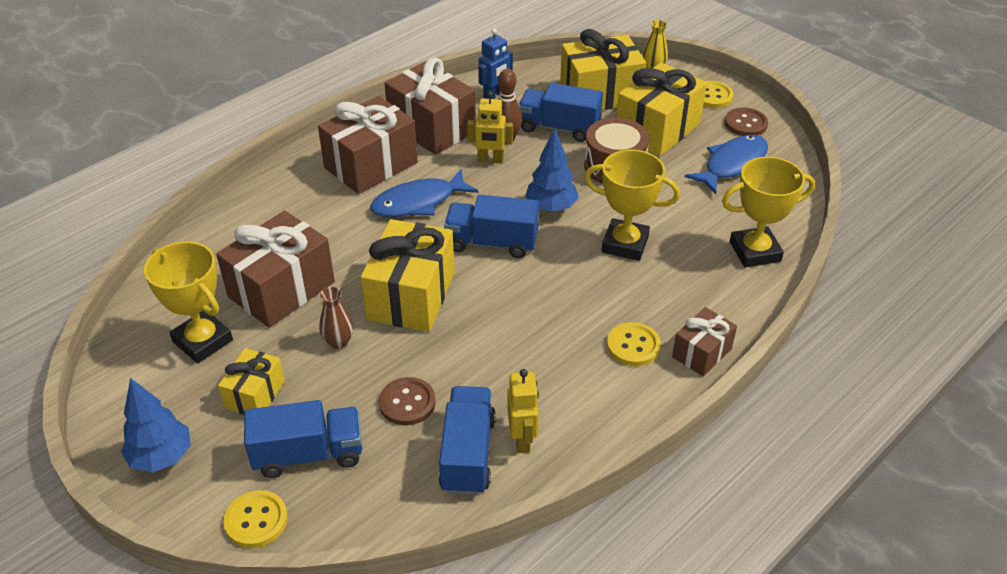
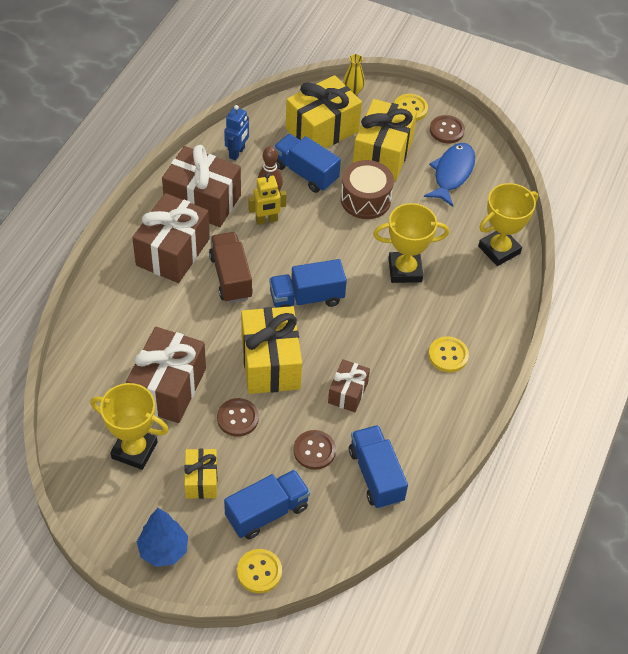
camera: 25 degrees left, 10 degrees up
brown vase [319,287,353,349] -> brown button [217,398,259,437]
blue fish [370,169,478,217] -> brown truck [209,232,253,303]
yellow robot [508,369,539,453] -> none
blue truck [519,83,603,142] -> blue truck turned 45 degrees clockwise [273,134,341,193]
blue tree [525,129,579,212] -> none
brown gift [672,307,737,376] -> brown gift moved to [328,359,370,412]

